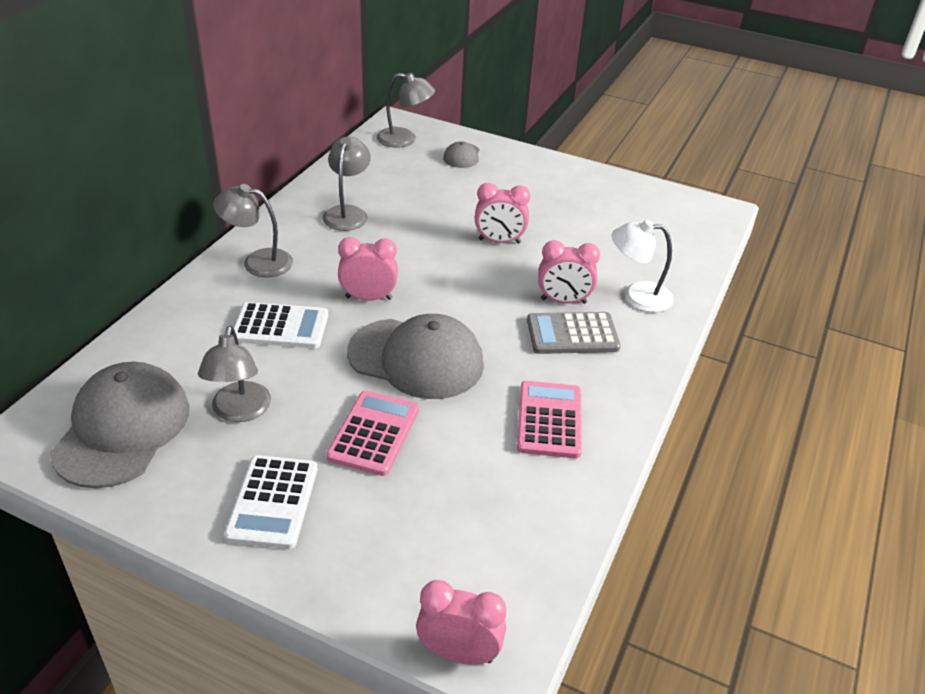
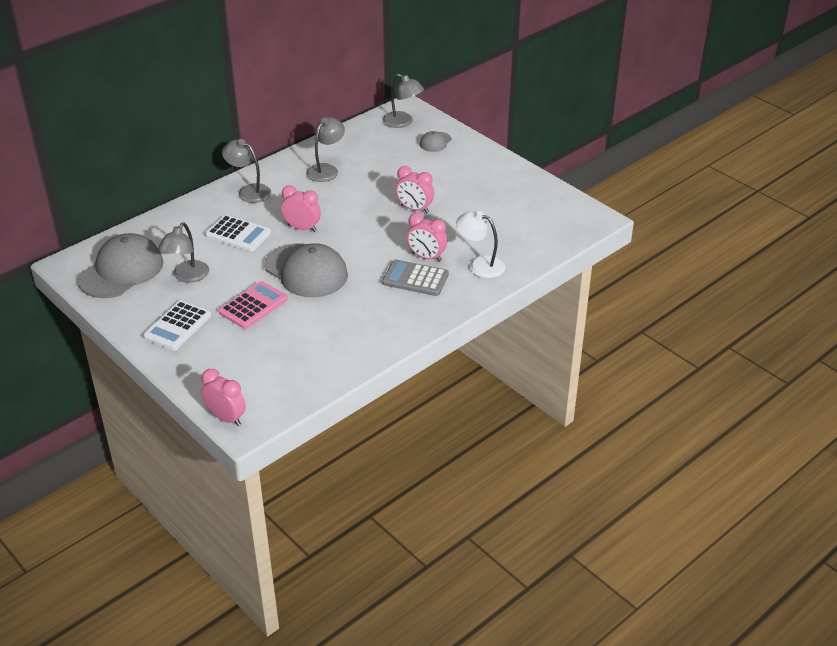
camera: 25 degrees right, 0 degrees up
pink calculator [517,381,582,458] -> none

